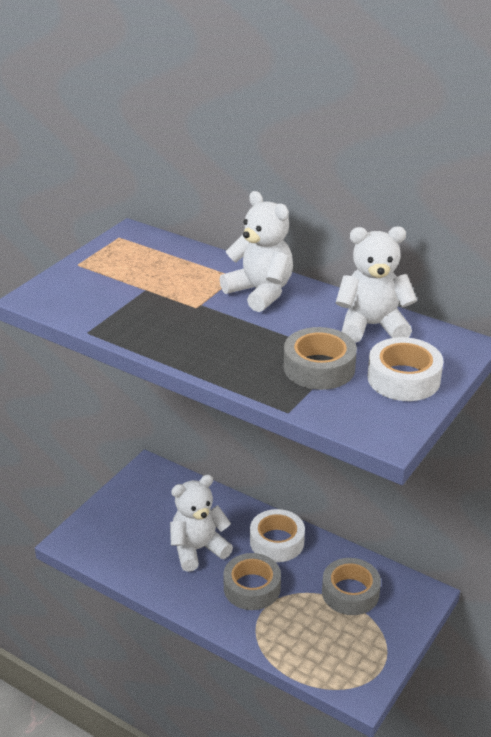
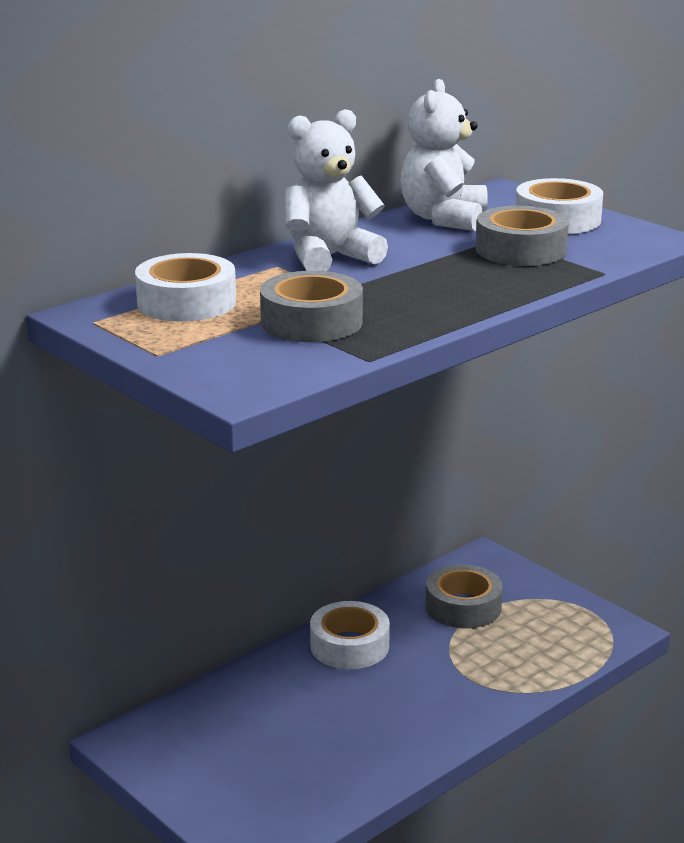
camera: 75 degrees left, 10 degrees down
white teddy bear [170,475,233,572] -> none
grey tape [223,553,281,610] -> grey tape moved to [260,271,363,342]
none -> white tape [135,253,236,322]

